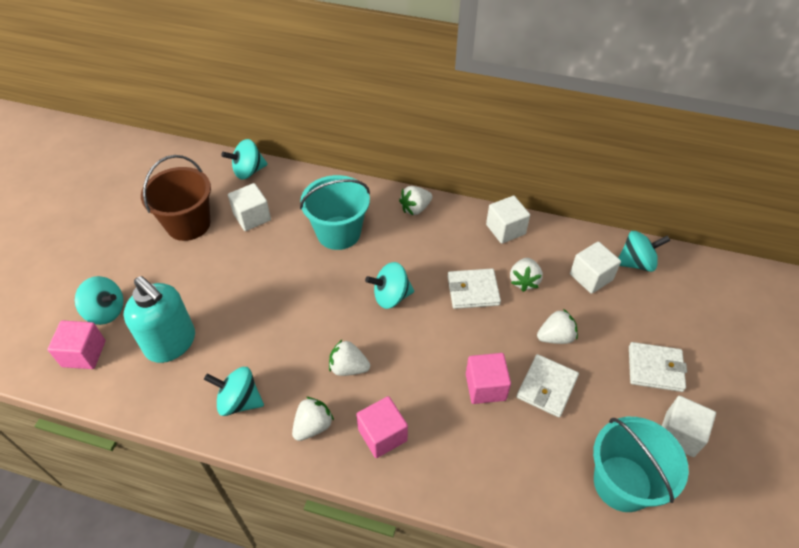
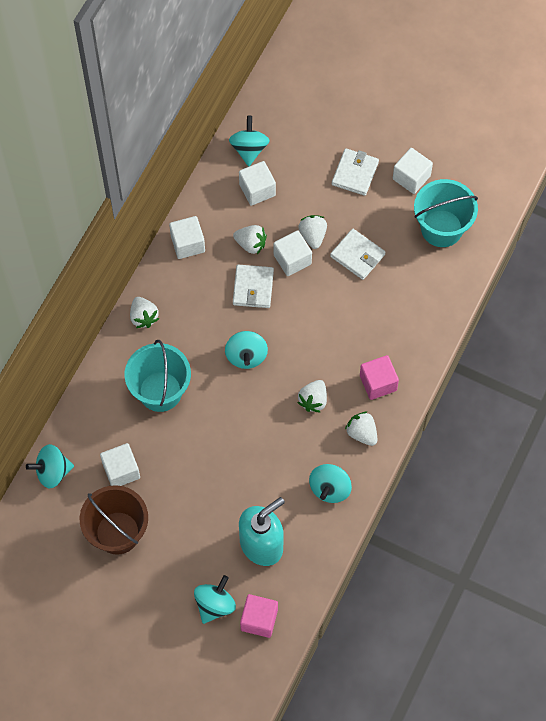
camera: 80 degrees left, 15 degrees up
turquoise spinning top [221,139,268,180] -> turquoise spinning top turned 90 degrees clockwise [26,444,74,489]
pink cube [466,353,511,404] -> none
none -> white cube [274,230,312,276]

